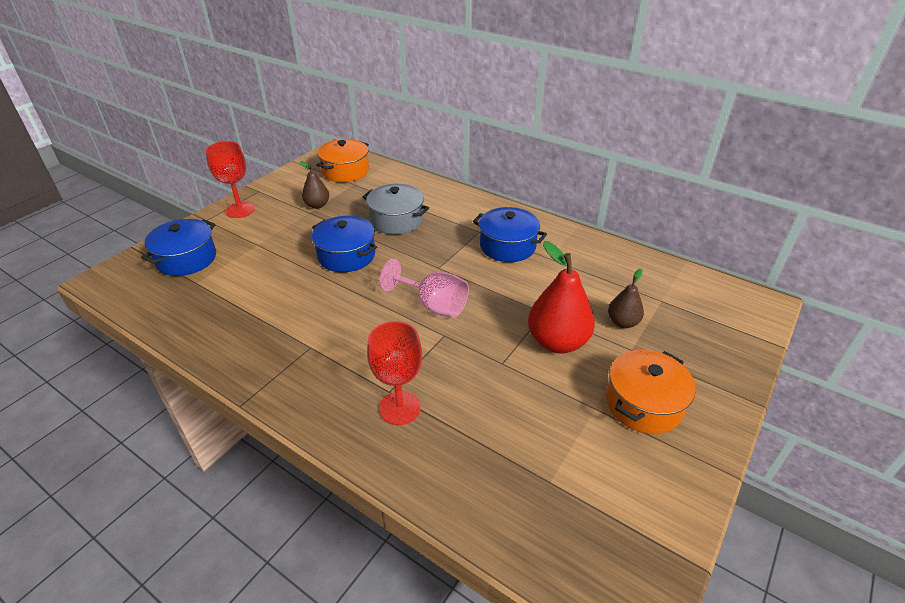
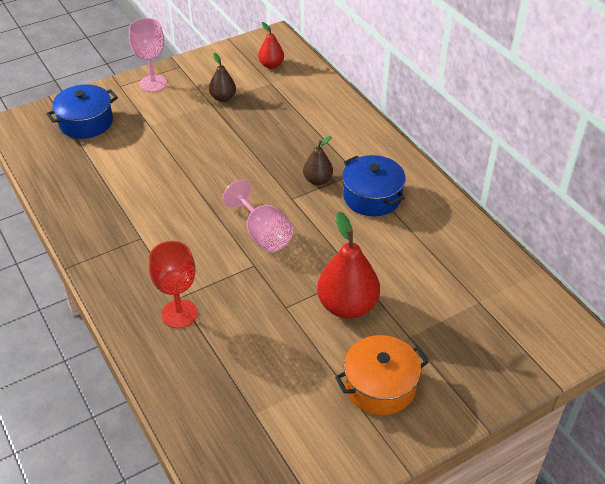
camera: 25 degrees right, 5 degrees up
red goblet [206,141,255,218] -> pink goblet [129,18,167,92]
blue pot [312,216,377,272] -> none
orange pot [317,139,369,182] -> red pear [258,22,284,69]
grey pot [363,184,429,235] -> none
brown pear [608,269,644,328] -> brown pear moved to [303,136,333,185]

